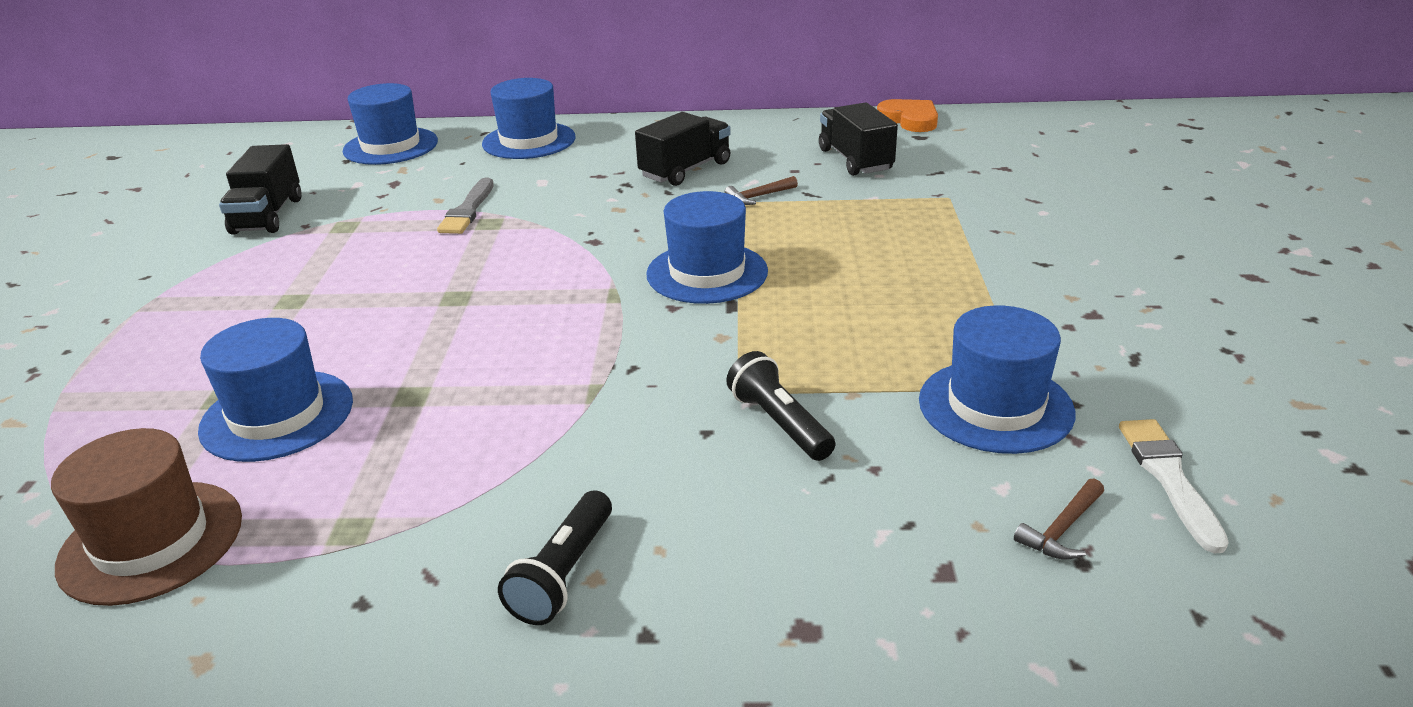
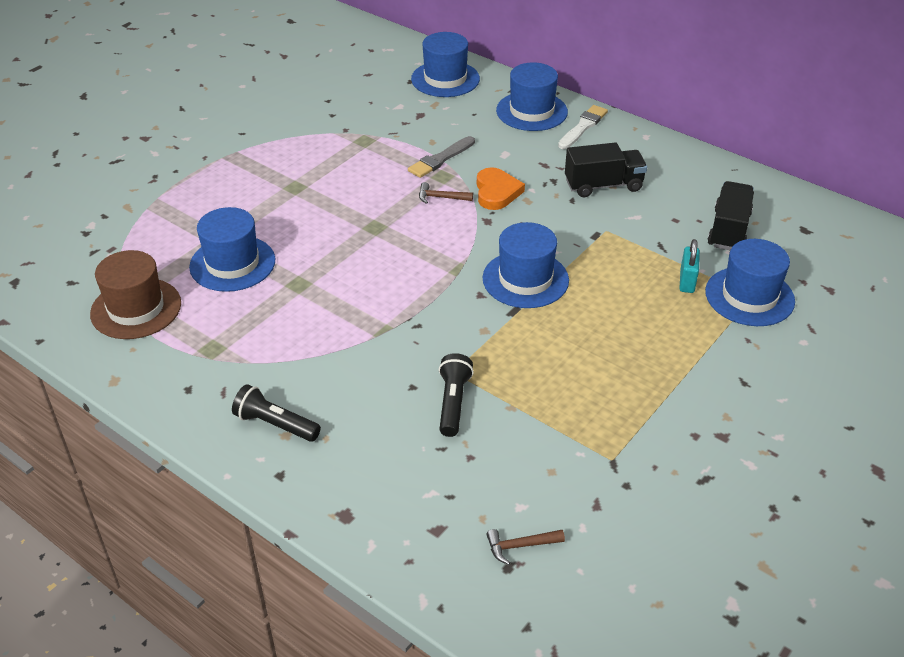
camera: 35 degrees right, 10 degrees up
black truck [219,144,302,235] -> none
black flashlight [498,490,612,625] -> black flashlight turned 60 degrees clockwise [232,384,321,442]
brown hammer [724,176,798,205] -> brown hammer moved to [419,182,473,204]
orange heart [877,99,938,132] -> orange heart moved to [477,167,525,210]
blue hat [919,305,1075,454] -> blue hat moved to [705,239,795,326]
white brush [1119,419,1229,553] -> white brush moved to [558,105,608,149]
none -> turquoise padlock [679,239,700,293]

